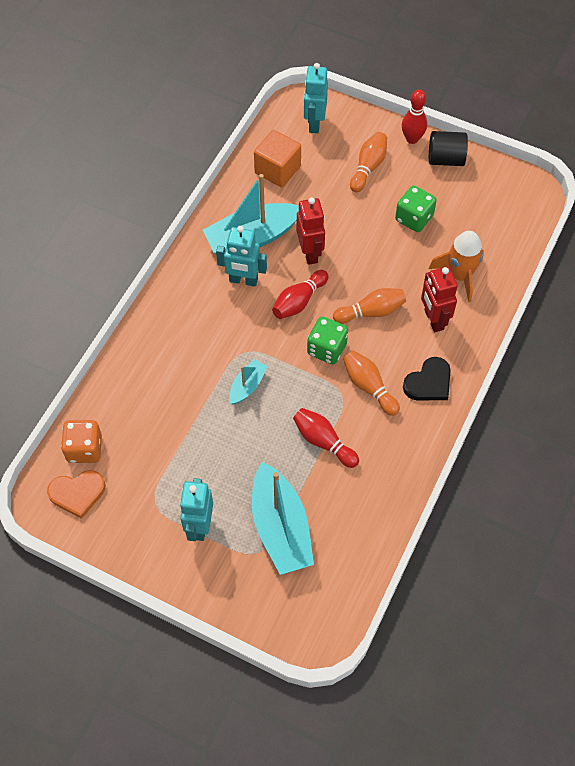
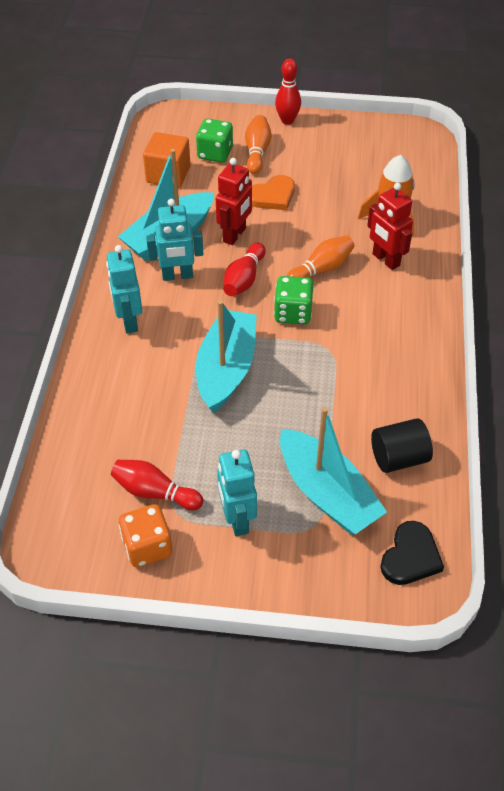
camera: 20 degrees left, 10 degrees down
orange heart [47,470,106,519] -> orange heart moved to [252,175,295,210]
orange dice [61,420,102,463] -> orange dice moved to [119,504,173,567]
turquoise boat [229,359,268,405] -> turquoise boat [196,300,257,413], size x2.01
red bowling pin [293,408,359,468] -> red bowling pin moved to [111,460,203,510]
red robot [297,197,325,265] -> red robot turned 60 degrees clockwise [216,158,252,245]
turquoise robot [304,63,328,133] -> turquoise robot moved to [106,245,142,334]
orange bowling pin [343,351,400,416] -> none
green dice [395,186,437,232] -> green dice moved to [196,119,233,163]
black heart [403,357,451,400] -> black heart moved to [380,521,444,585]
black cylinder [429,131,468,166] -> black cylinder moved to [371,418,433,473]

